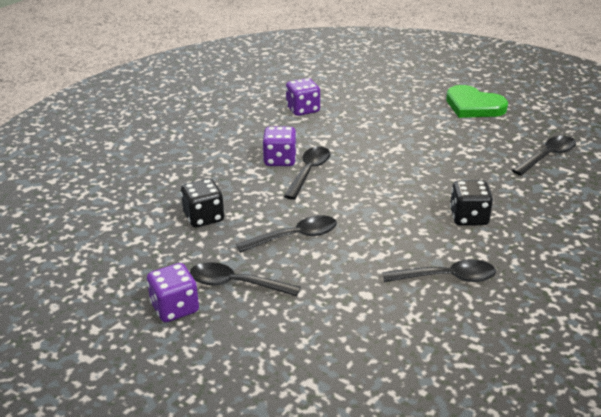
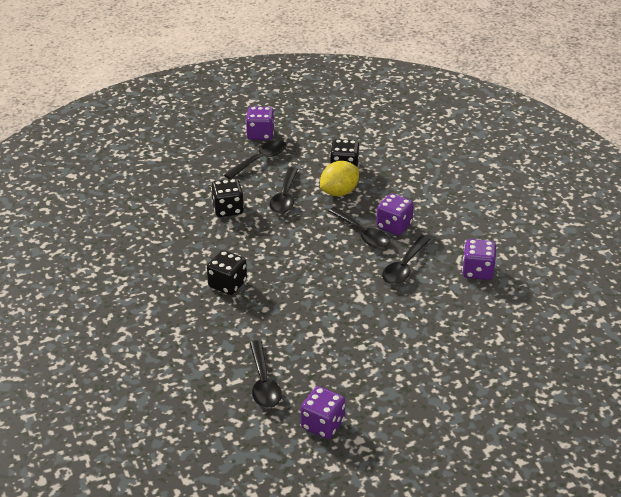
camera: 120 degrees right, 5 degrees up
black spoon [383,259,496,282] -> black spoon moved to [382,236,430,285]
green heart [446,85,508,118] -> none
none -> black dice [211,178,244,217]
none -> purple dice [301,386,346,439]
none -> yellow lemon [320,161,359,196]

